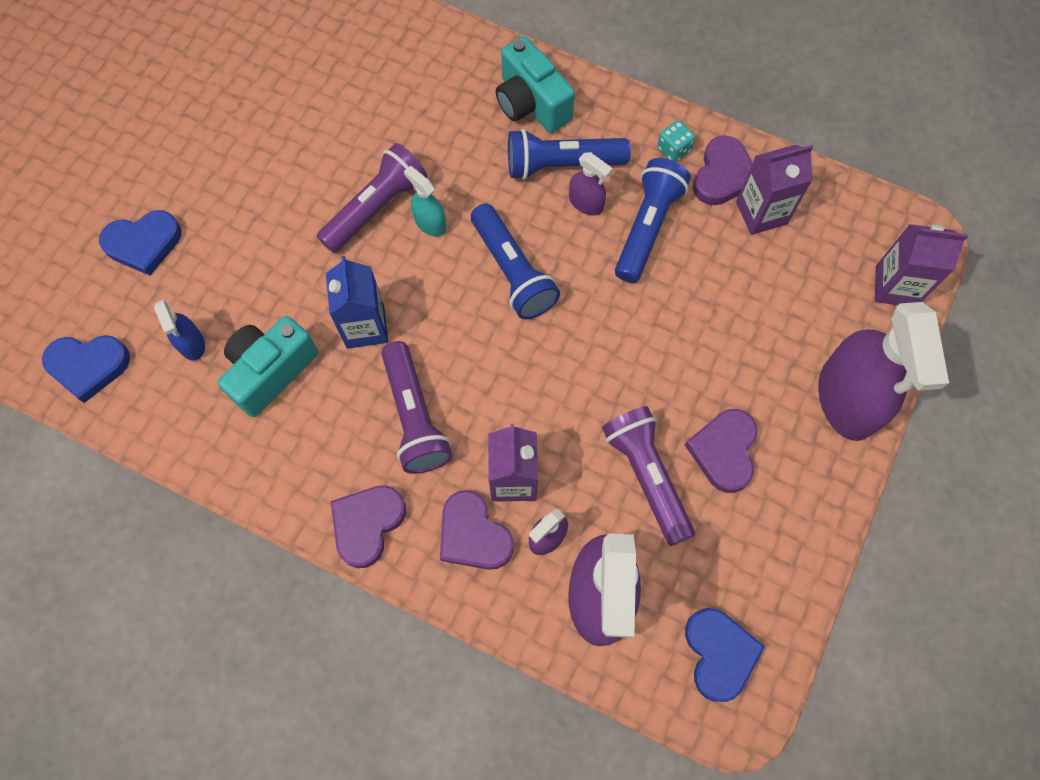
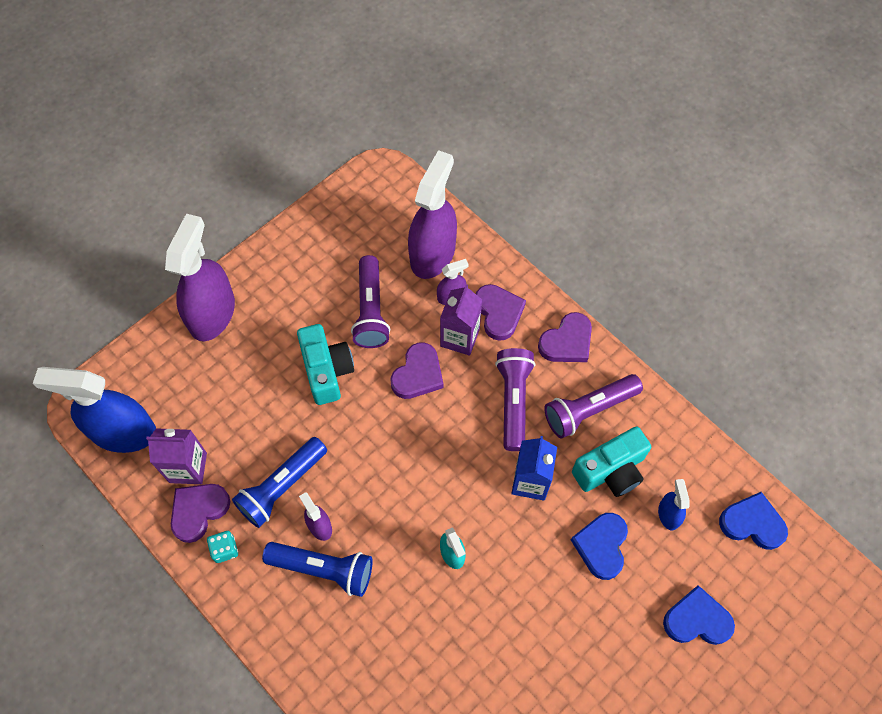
camera: 160 degrees left, 5 degrees down
purple flashlight [317,143,428,253] -> purple flashlight moved to [544,374,643,438]
blue flashlight [471,203,560,319] -> none
turquoise camera [496,36,575,133] -> turquoise camera moved to [297,324,354,405]
purple heart [685,409,758,493] -> purple heart moved to [390,342,444,399]
blue heart [685,608,765,702] -> blue heart moved to [571,513,628,580]
purple carton [875,224,968,305] -> none
none -> blue spray bottle [33,367,156,453]

